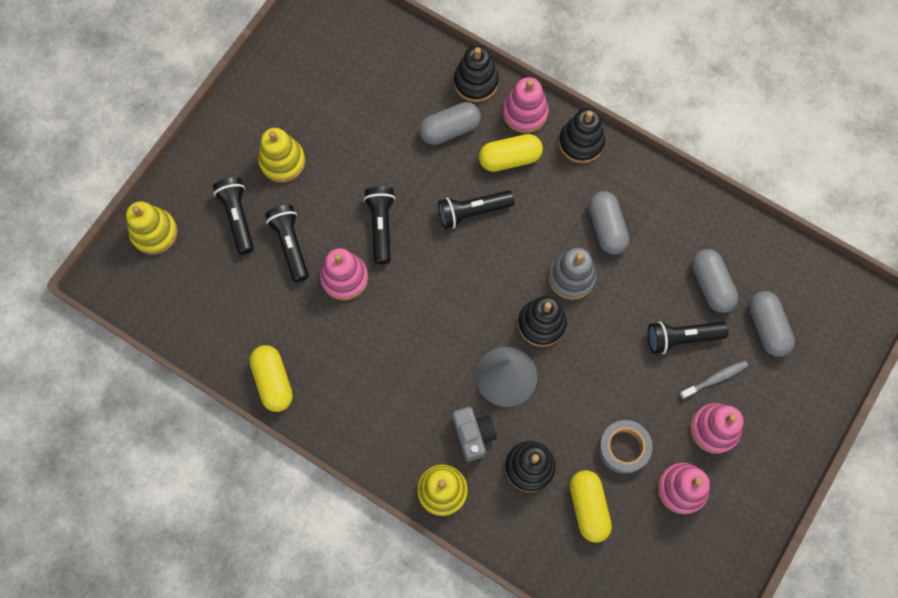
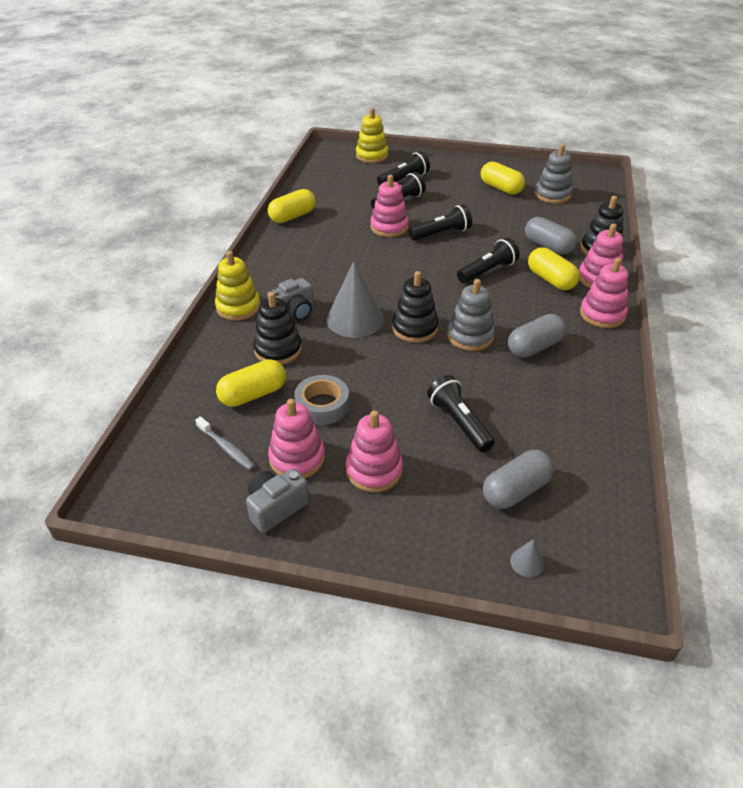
camera: 70 degrees right, 30 degrees down
yellow stacking toy [258,128,305,182] -> none
black flashlight [438,190,514,229] -> black flashlight turned 90 degrees clockwise [457,238,520,283]
black stacking toy [559,108,605,163] -> pink stacking toy [580,258,628,328]
grey toothbrush [680,360,748,399] -> grey toothbrush moved to [195,416,255,470]
grey capsule [692,249,739,313] -> none
none -> grey camera [246,469,309,533]
none -> yellow capsule [481,161,525,195]
none -> grey cone [510,539,544,577]
none -> grey stacking toy [535,144,572,204]

